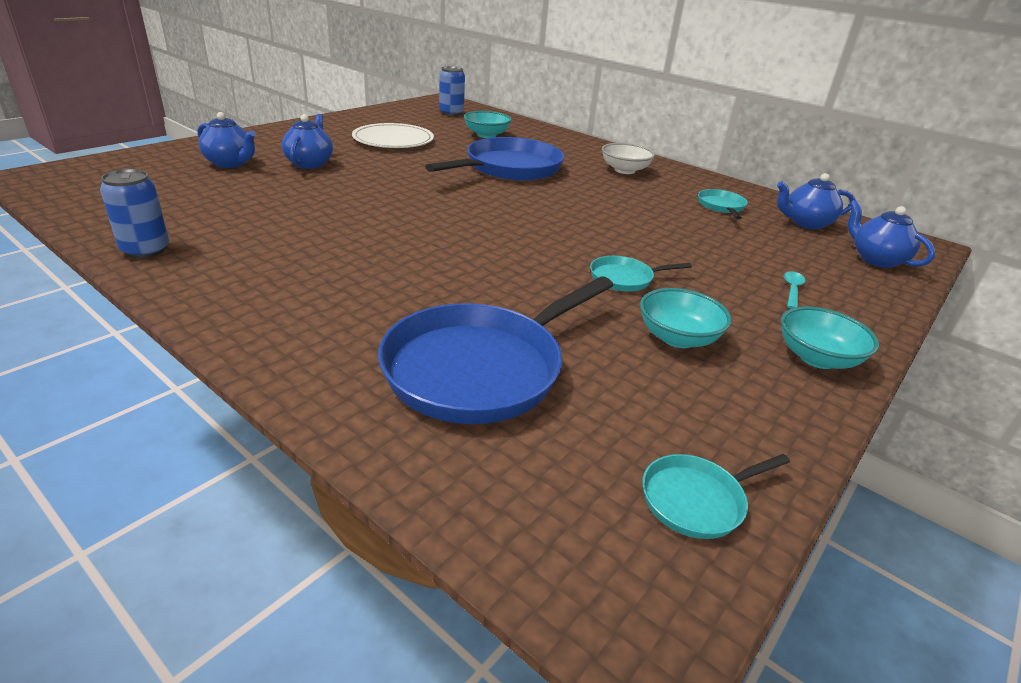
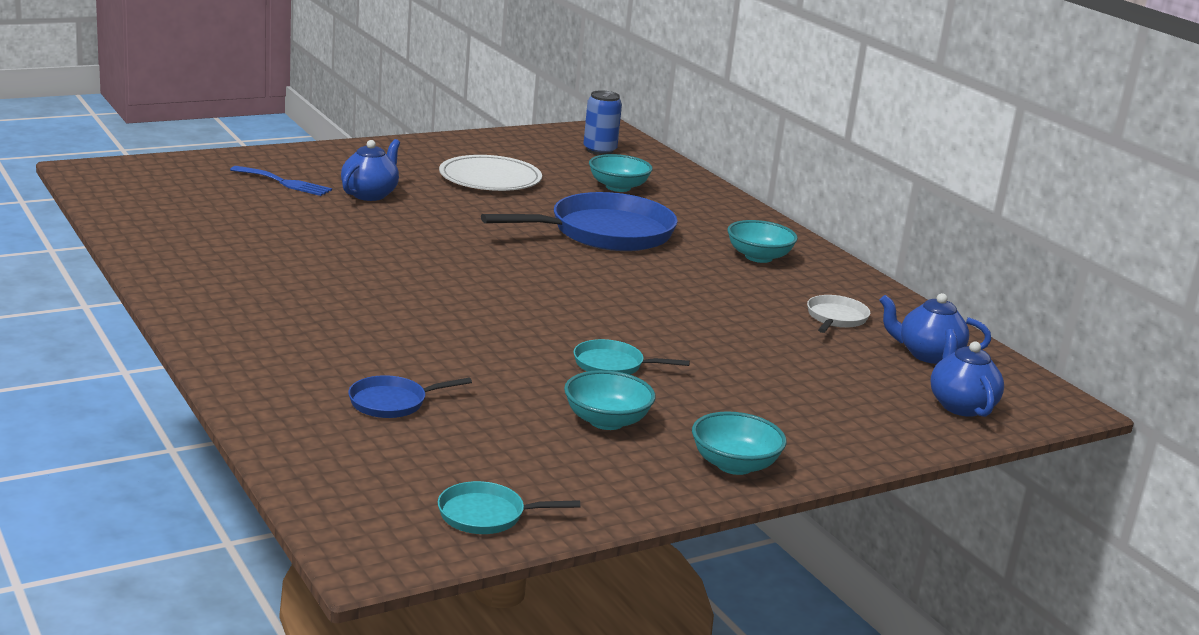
camera: 20 degrees right, 10 degrees down
blue can [100,169,169,258] -> none
blue teapot [198,112,256,168] -> blue fork [230,166,332,196]
blue pan [378,276,613,424] -> blue pan [348,375,472,418], size x0.46
white bowl [602,143,655,174] -> turquoise bowl [727,220,798,263]
turquoise pan [698,189,748,219] -> white pan [807,295,870,333]
turquoise spoon [783,271,805,309] -> none

